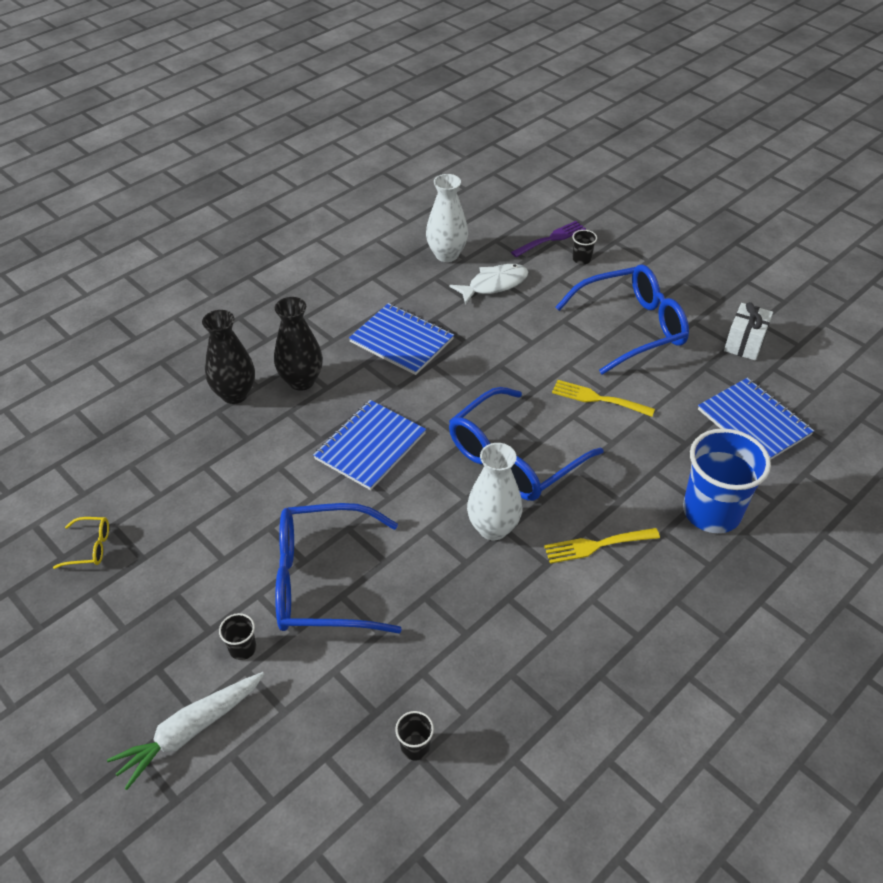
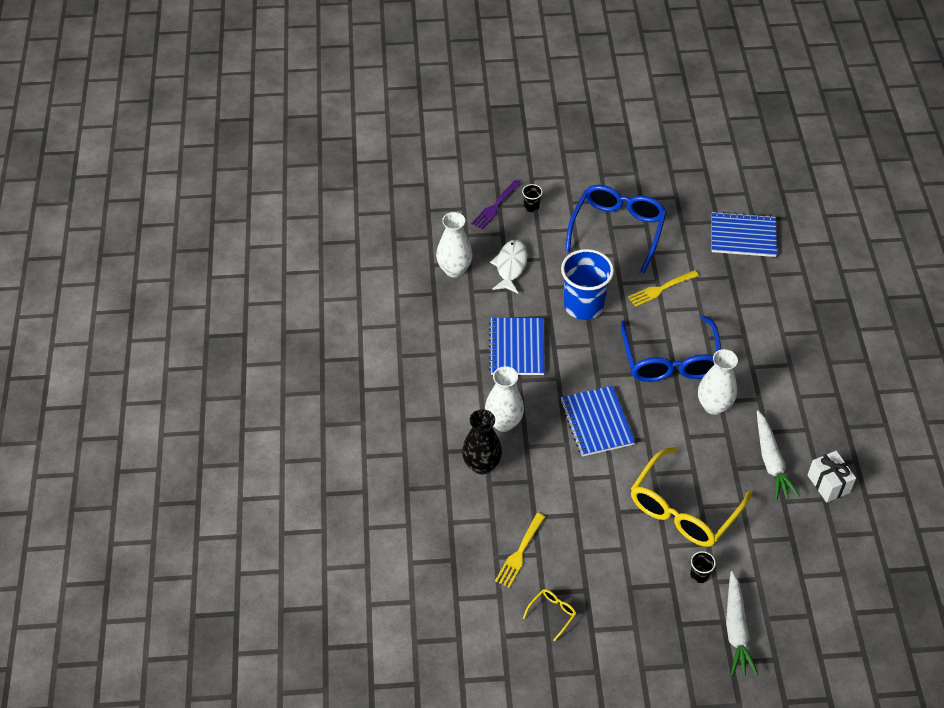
camera: 50 degrees left, 5 degrees up
black vase [274,297,323,391] -> white vase [485,366,524,432]
blue glasses [275,503,402,634] -> yellow glasses [631,447,752,547]
blue notebook [349,303,454,375] -> blue notebook turned 75 degrees counterclockwise [489,318,545,375]
black cup [395,711,434,761] -> none
purple fork [511,221,586,257] -> purple fork turned 150 degrees counterclockwise [471,180,521,230]
yellow fork [544,528,660,564] -> yellow fork moved to [495,513,545,588]
blue cup [683,428,771,533] -> blue cup moved to [561,249,614,320]
white gift [724,302,773,361] -> white gift moved to [808,451,856,503]
none -> white carrot [757,410,800,500]

